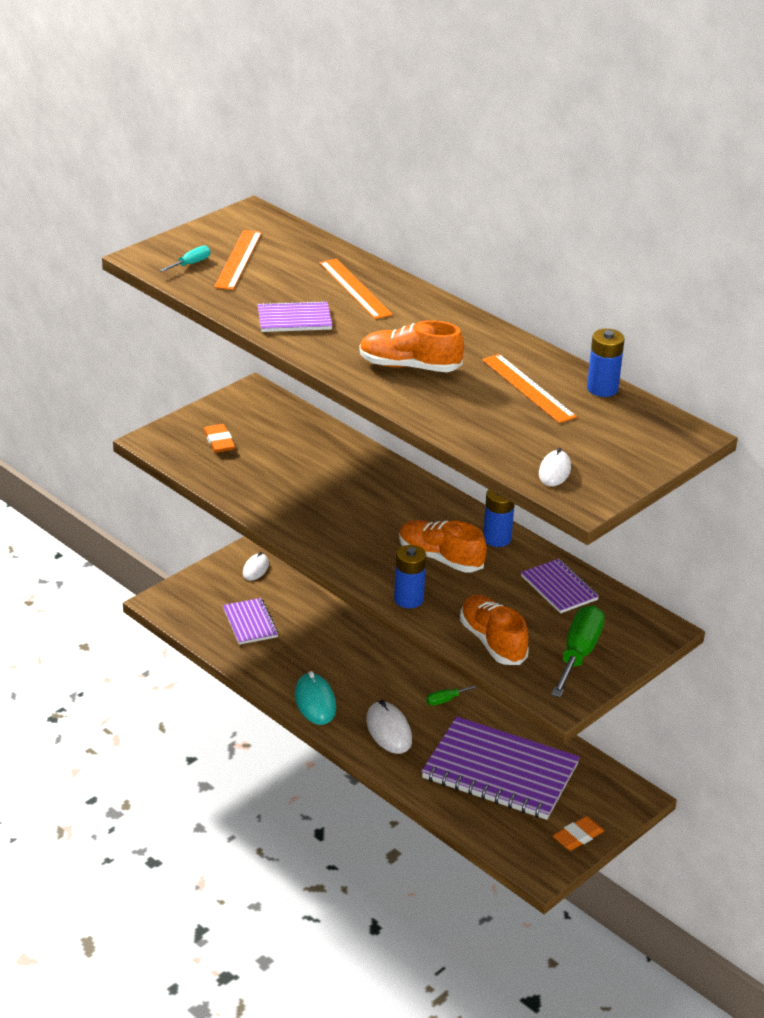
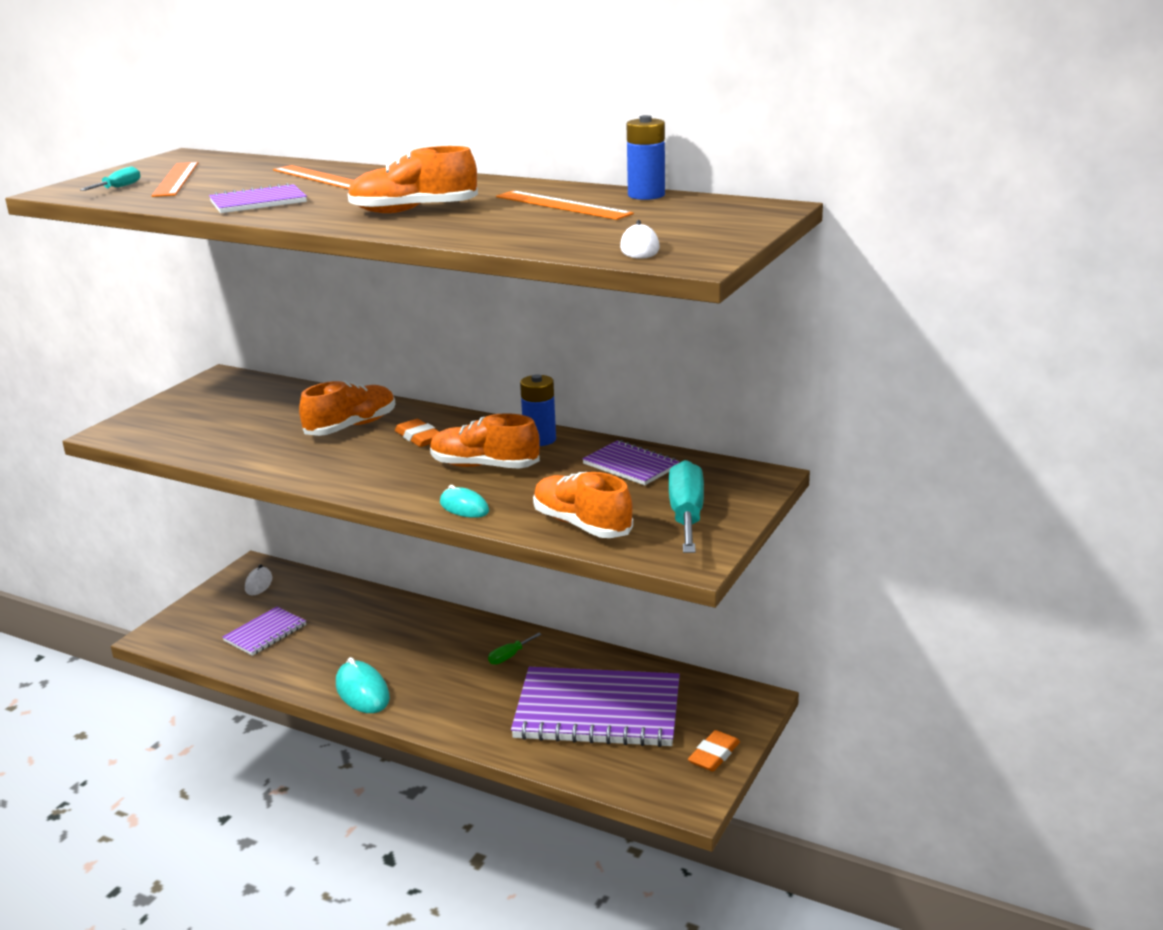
camera: 15 degrees left, 10 degrees down
orange eraser [204,424,235,453] -> orange eraser moved to [395,419,439,447]
purple notebook [223,598,278,645] -> purple notebook turned 75 degrees clockwise [223,607,306,656]
white mouse [366,700,412,754] -> none
blue battery [394,545,426,608] -> turquoise mouse [440,485,489,518]
green screwdriver [551,605,605,697] -> turquoise screwdriver [669,460,704,553]
none -> orange shoe [299,381,396,436]

